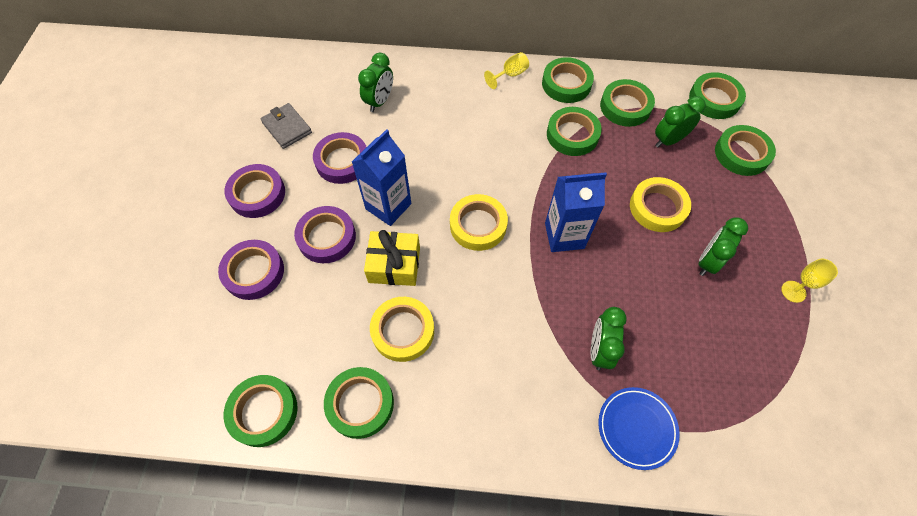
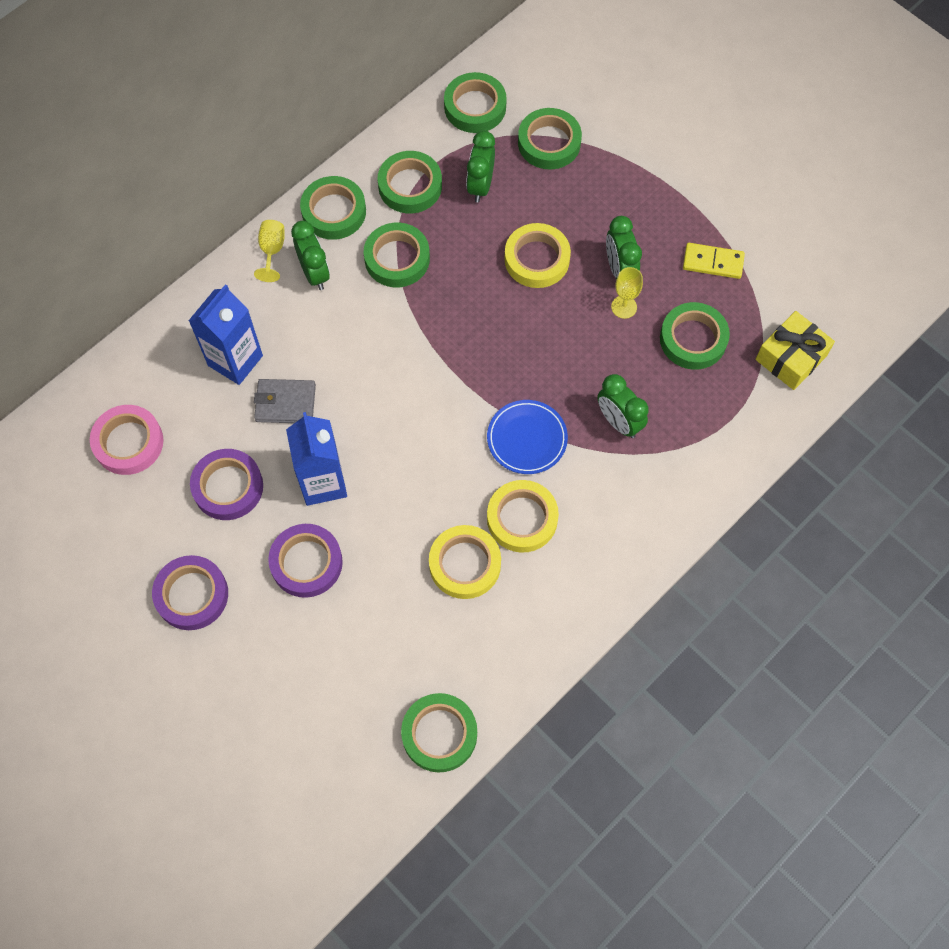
camera: 50 degrees left, 5 degrees up
purple tape [218,240,284,300] -> none
grey wallet [260,103,312,149] -> grey wallet moved to [254,379,316,423]
green tape [324,367,394,439] -> green tape moved to [660,302,730,370]
green clock [358,53,393,112] -> green clock moved to [291,221,330,290]
yellow gift [364,230,420,286] -> yellow gift moved to [756,311,835,390]
yellow tape [450,194,508,251] -> yellow tape moved to [487,480,559,553]
blue carton [545,172,607,252] -> blue carton moved to [189,284,263,385]
blue plate [598,387,680,470] -> blue plate moved to [487,400,568,474]
yellow goblet [781,259,838,303] -> yellow goblet moved to [611,267,643,319]
none -> pink tape [90,405,164,475]
none -> yellow domino [683,243,745,279]

